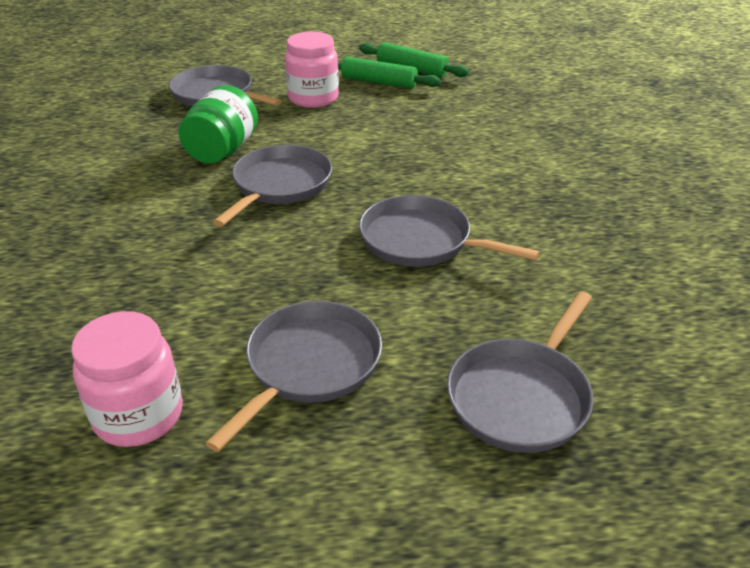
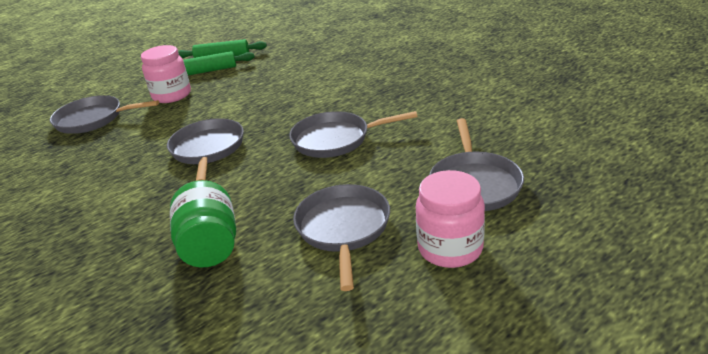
camera: 30 degrees left, 5 degrees down
pink jar [71,311,183,447] -> pink jar moved to [416,170,485,268]
green jar [179,85,258,164] -> green jar moved to [170,180,236,267]

